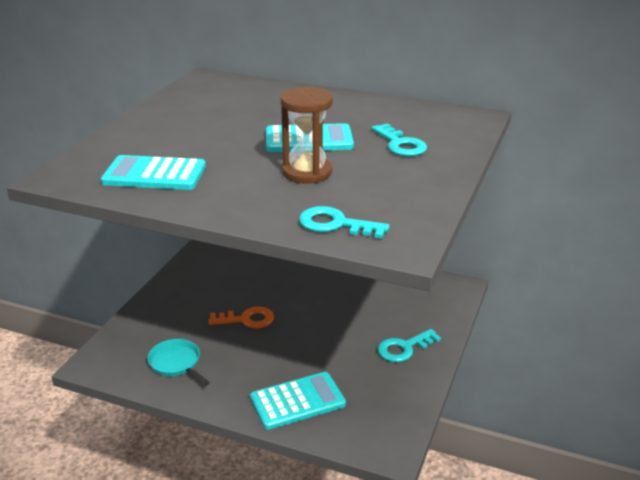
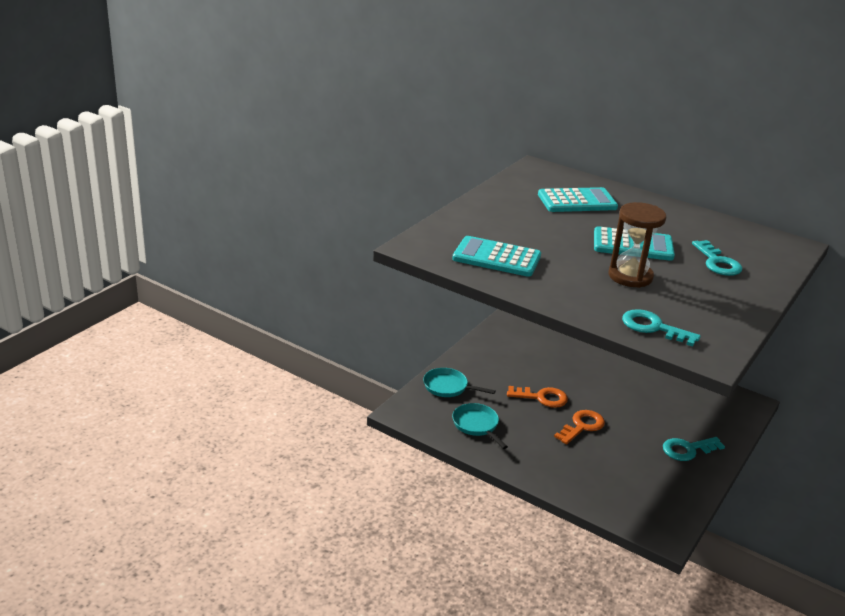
camera: 10 degrees right, 0 degrees up
turquoise calculator [250,372,346,430] -> turquoise calculator moved to [538,187,618,212]
none -> turquoise pan [423,368,496,397]
none -> orange key [554,410,605,444]

